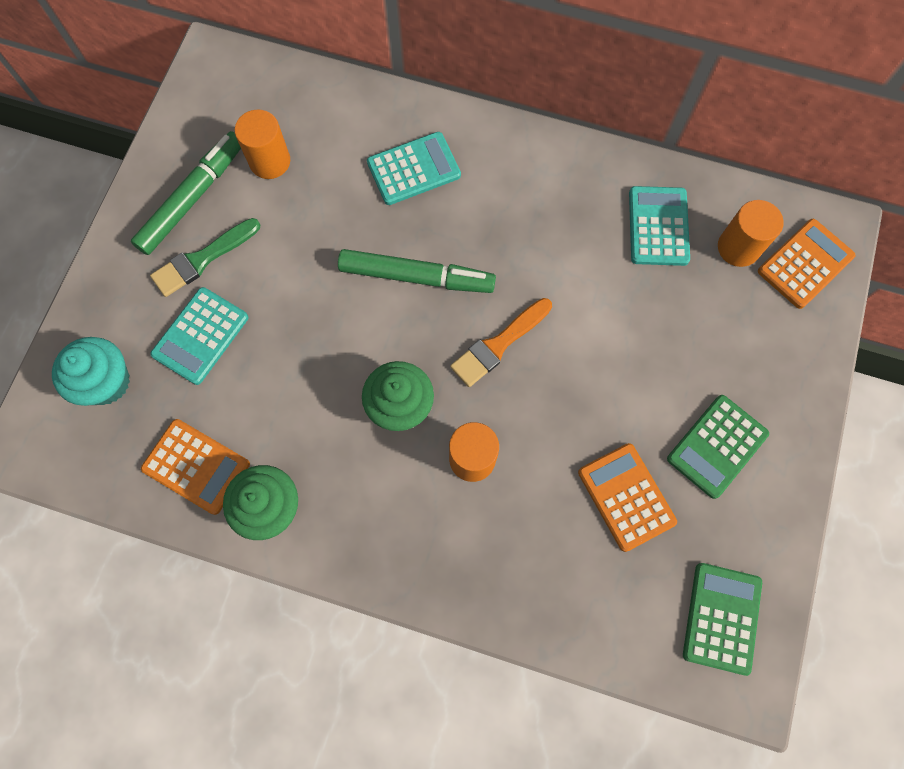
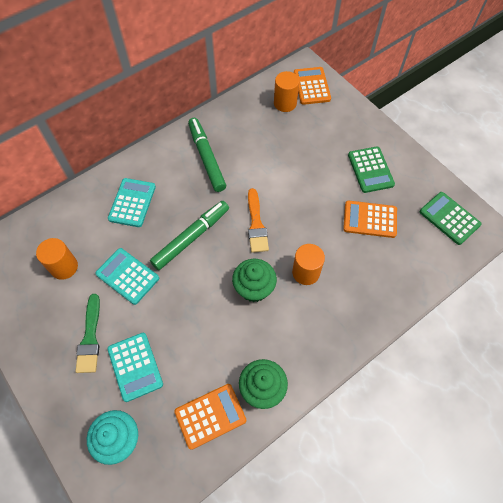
camera: 55 degrees left, 10 degrees down
green marker [131,131,241,255] -> green marker moved to [188,118,226,192]
turquoise calculator [629,186,690,266] -> turquoise calculator moved to [95,248,159,305]

